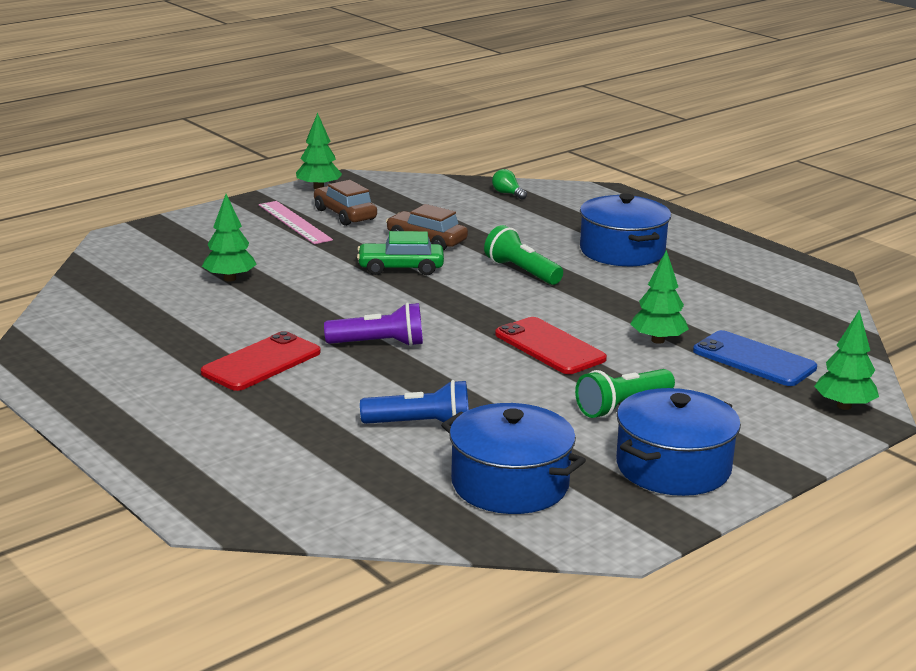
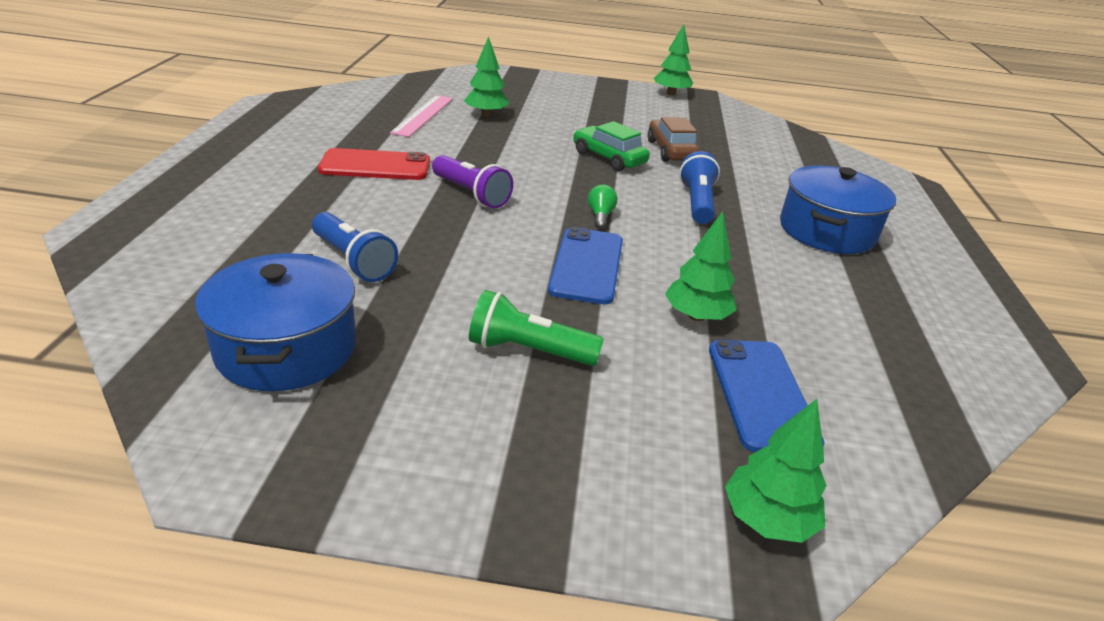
camera: 45 degrees right, 10 degrees up
pink ruler [259,201,333,244] -> pink ruler moved to [390,95,453,137]
brown car [314,180,377,226] -> none
green flashlight [484,225,563,285] -> blue flashlight [679,151,720,224]
green light bulb [492,169,527,200] -> green light bulb moved to [588,185,617,229]
red phone [495,317,607,374] -> blue phone [548,227,623,304]
blue pot [616,388,741,496] -> none

